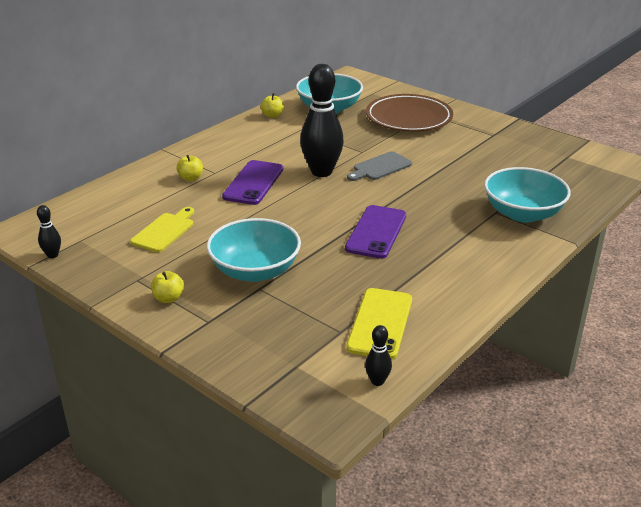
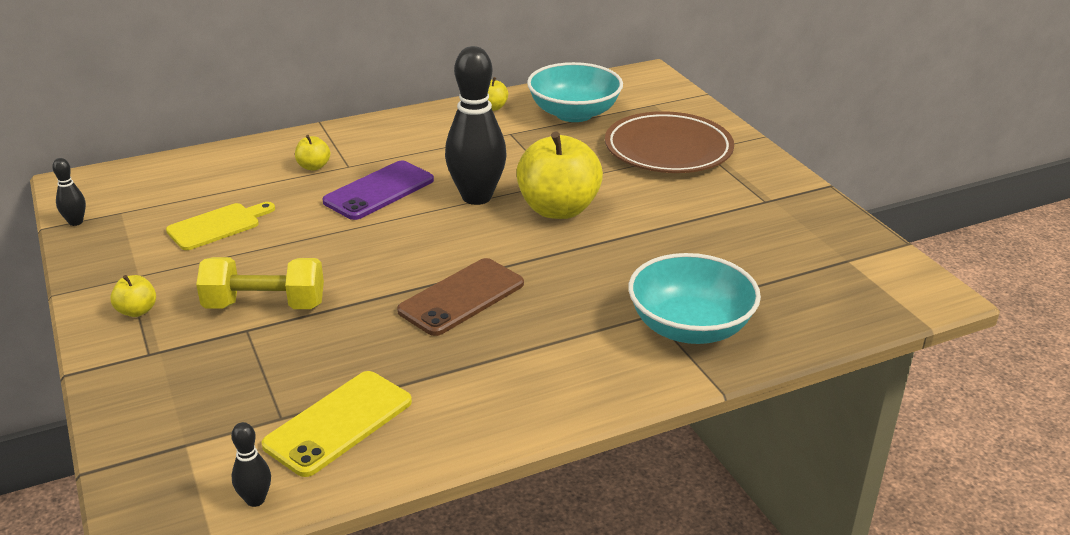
camera: 25 degrees right, 0 degrees up
turquoise bowl [207,218,301,282] -> yellow dumbbell [196,257,324,309]
purple phone [345,205,406,259] -> brown phone [397,258,524,336]
grey cutting board [347,151,412,181] -> yellow apple [516,132,603,219]

